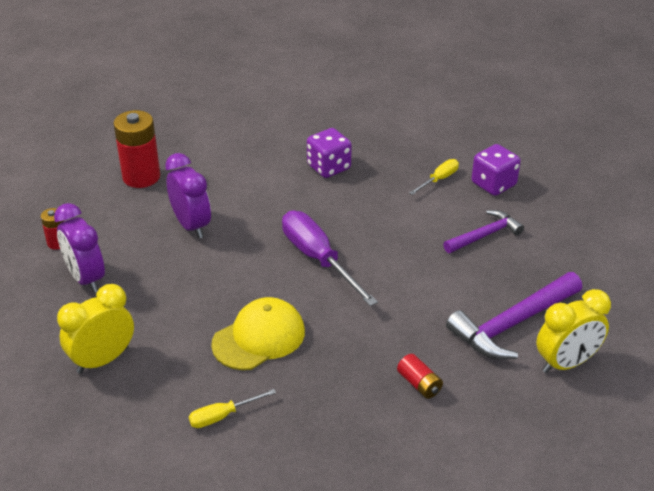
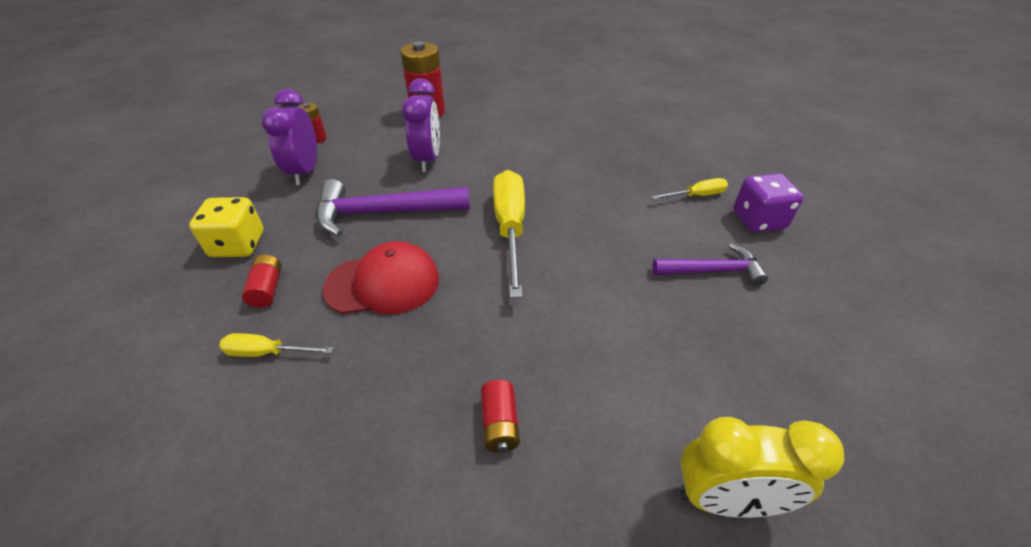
camera: 30 degrees right, 5 degrees up
yellow clock [57,284,134,374] -> yellow dice [189,197,264,257]
yellow cap [211,297,305,370] -> red cap [323,241,439,314]
purple screwdriver [282,211,378,306] -> yellow screwdriver [493,170,525,298]
purple dice [307,128,352,178] -> none
purple hammer [446,272,582,360] -> purple hammer moved to [317,179,470,236]
none -> red battery [242,255,282,308]

